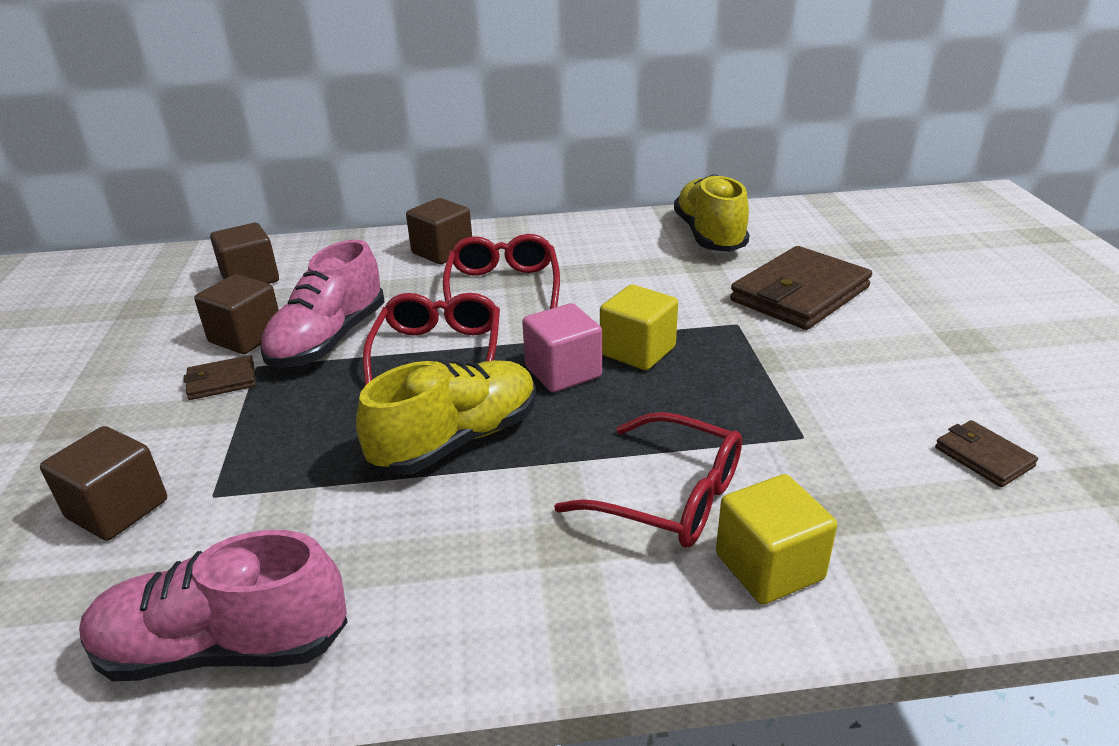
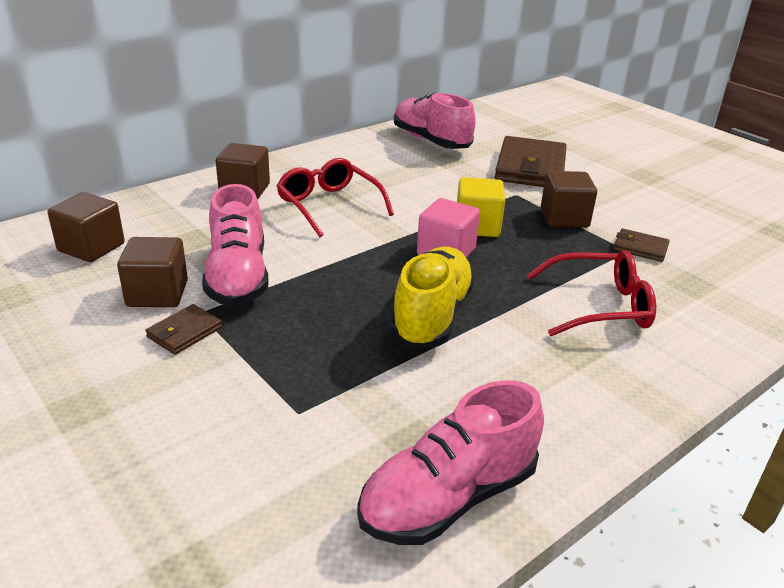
camera: 35 degrees left, 0 degrees up
brown cube [40,426,167,541] -> brown cube moved to [541,171,597,228]
red glasses [363,293,500,386] -> none
yellow shoe [674,174,749,252] -> pink shoe [394,93,476,149]
yellow cube [716,474,837,604] -> none
brown wallet [935,420,1038,487] -> brown wallet moved to [614,228,670,262]

